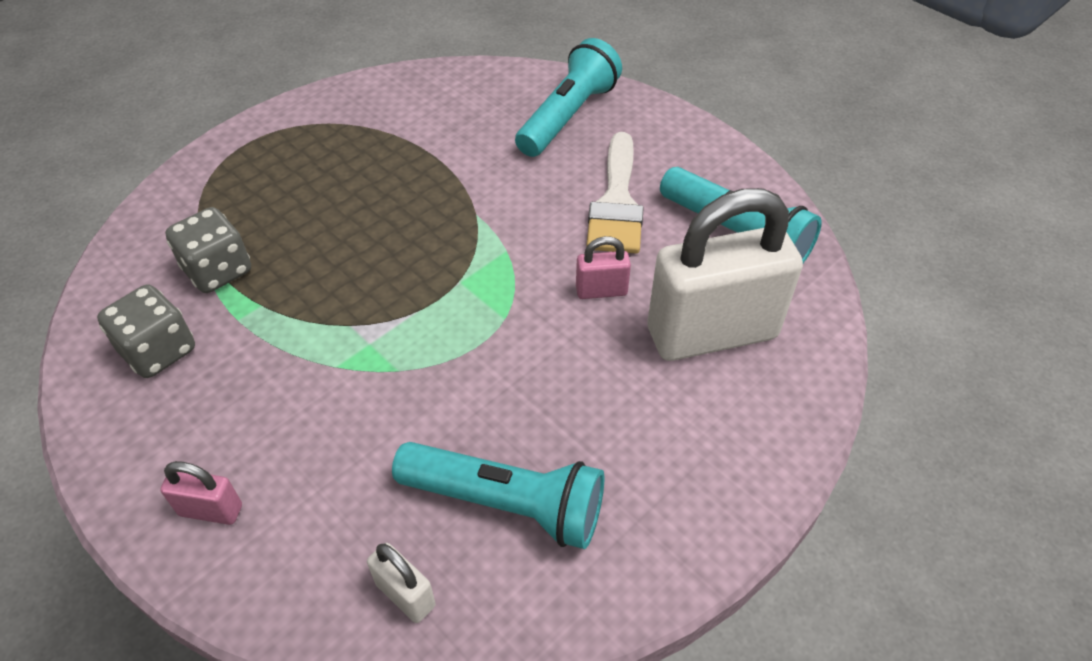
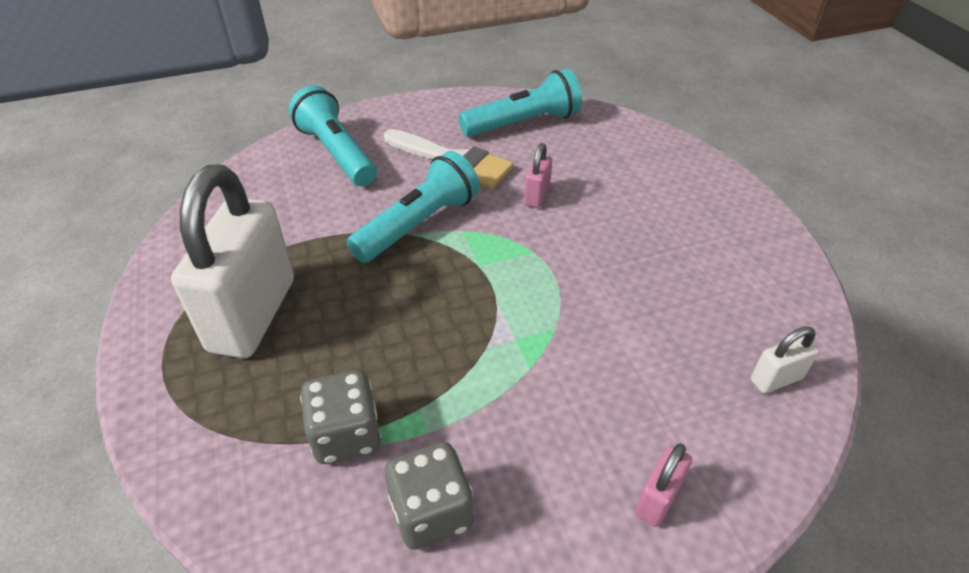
camera: 65 degrees left, 5 degrees down
turquoise flashlight [392,442,604,549] -> turquoise flashlight moved to [347,151,480,263]
white padlock [647,188,803,361] -> white padlock moved to [171,165,294,358]

